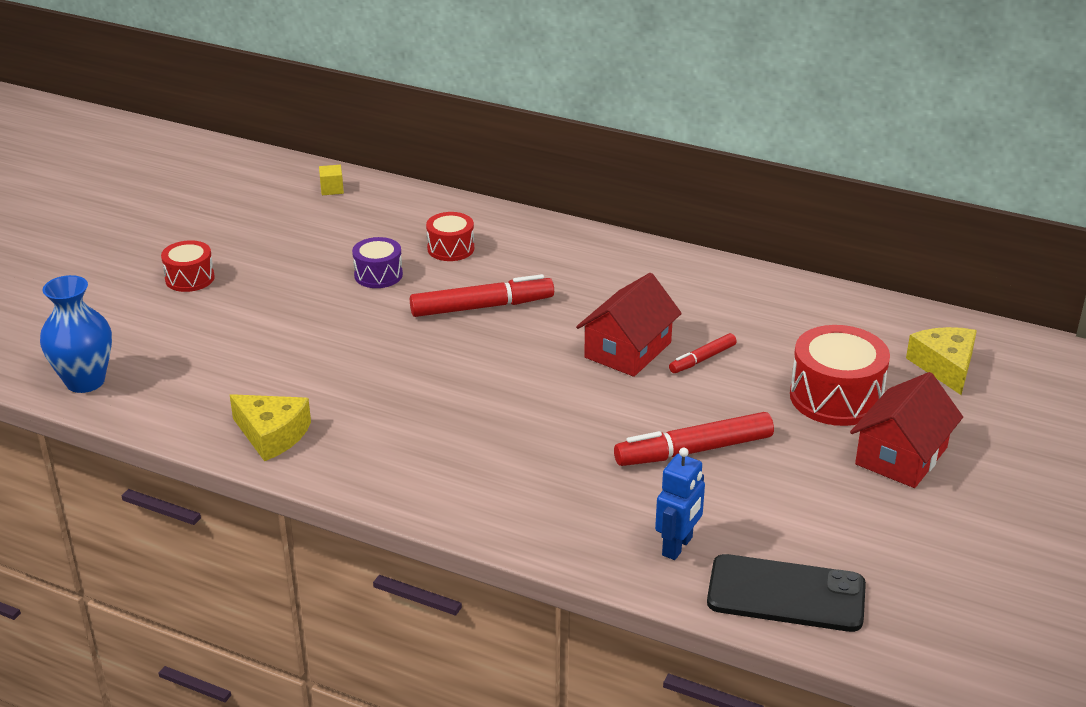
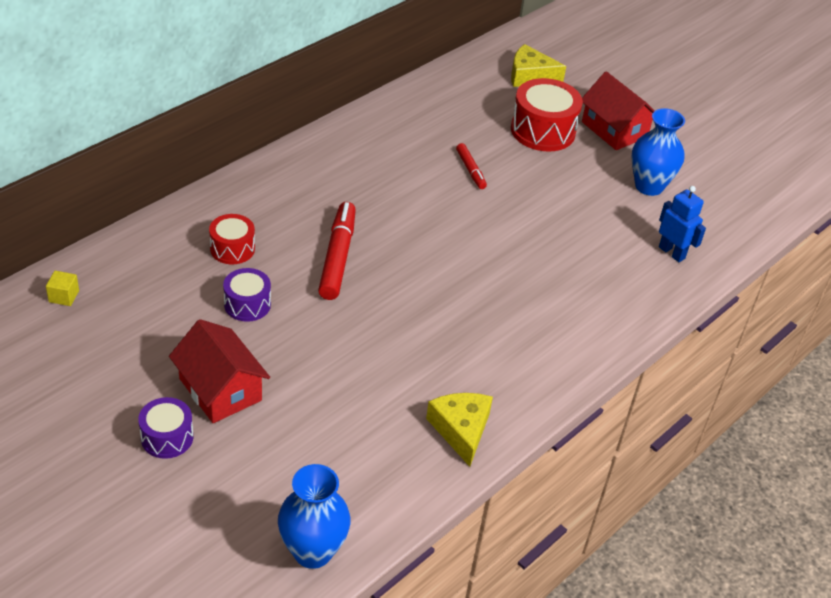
camera: 75 degrees left, 10 degrees up
red drum [161,240,215,292] -> purple drum [138,397,193,459]
yellow cheese [230,394,311,461] -> yellow cheese turned 60 degrees counterclockwise [426,393,493,467]
red house [576,273,682,377] -> red house moved to [169,319,270,423]
red marker [614,412,774,466] -> none
black phone [707,554,866,632] -> none
none -> blue vase [631,108,685,196]

